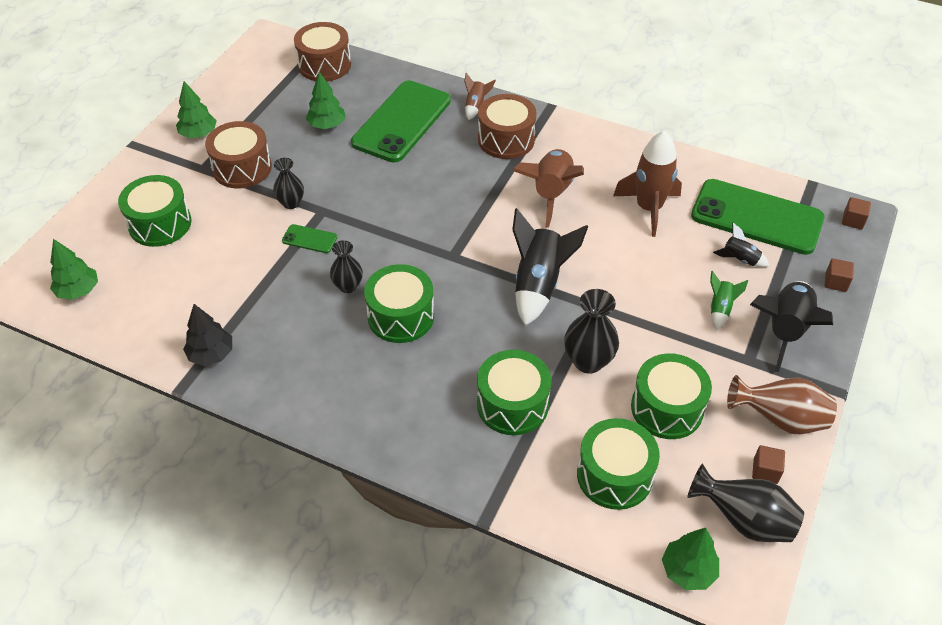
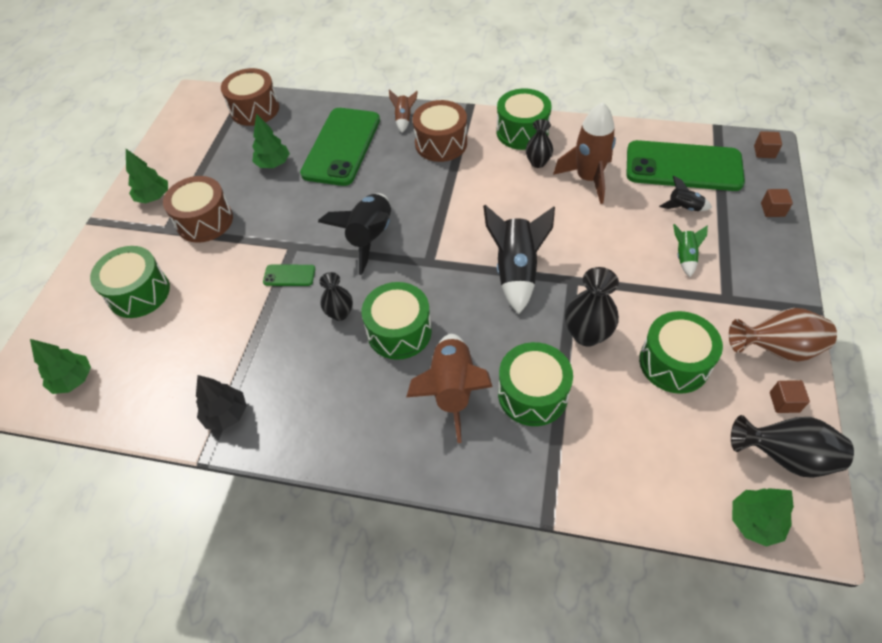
camera: 10 degrees left, 5 degrees up
black vase [273,158,304,209] -> black vase moved to [526,119,553,168]
brown rocket [513,149,584,227] -> brown rocket moved to [406,334,492,443]
green drum [577,418,660,510] -> green drum moved to [496,88,552,150]
black rocket [750,281,833,372] -> black rocket moved to [318,193,391,275]

